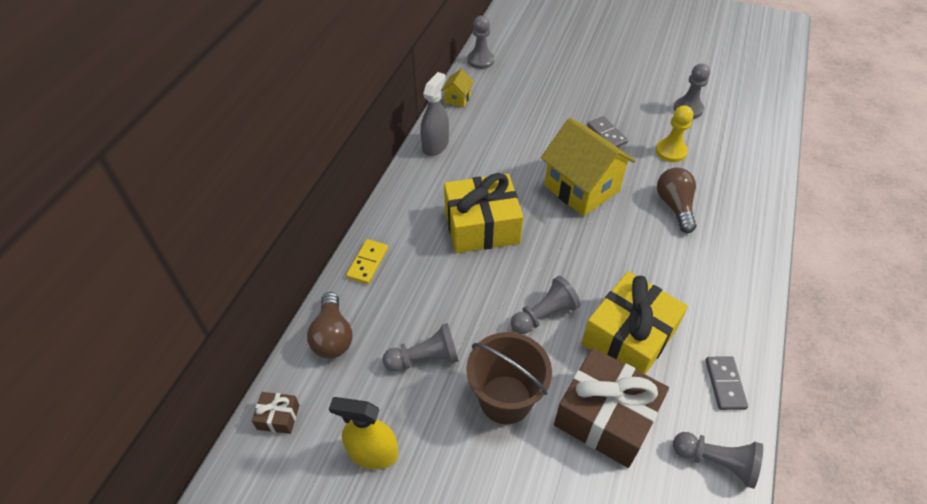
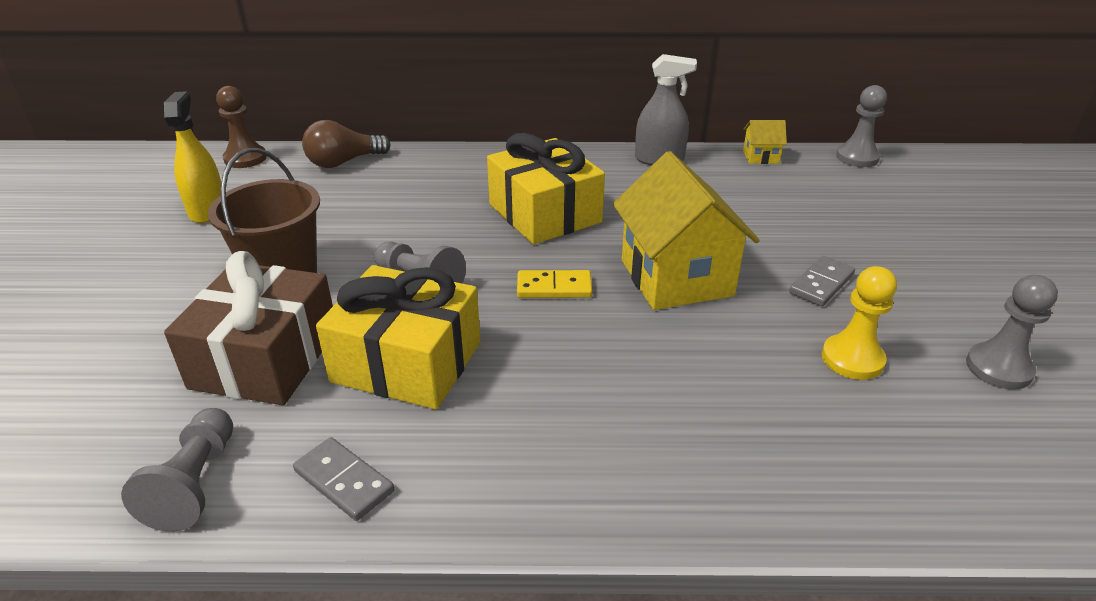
camera: 70 degrees right, 15 degrees down
brown gift [252,392,300,434] -> brown pawn [216,86,267,168]
yellow domino [346,239,388,284] -> yellow domino moved to [517,270,592,298]
grey pawn [383,323,459,371] -> none
yellow house [541,118,635,216] -> yellow house turned 45 degrees counterclockwise [613,151,760,310]
brown light bulb [657,167,696,233] -> none
grey domino [706,356,748,410] -> grey domino turned 60 degrees clockwise [293,437,394,521]

